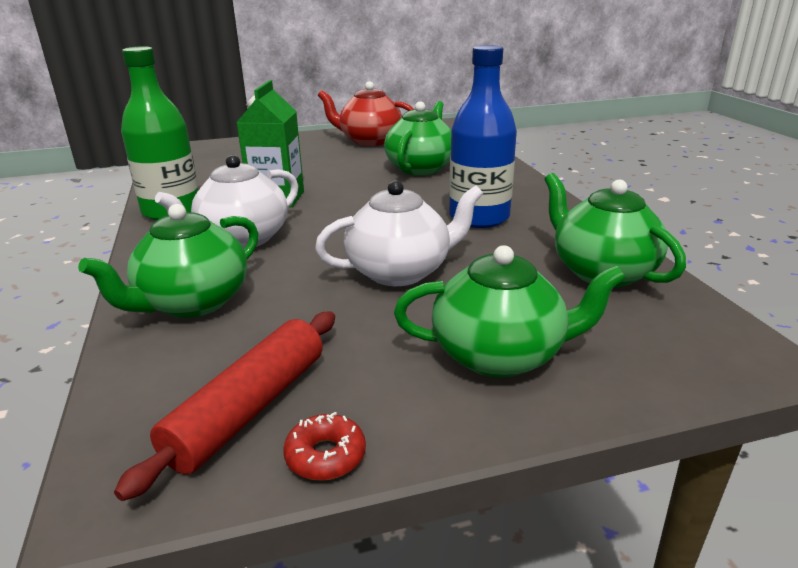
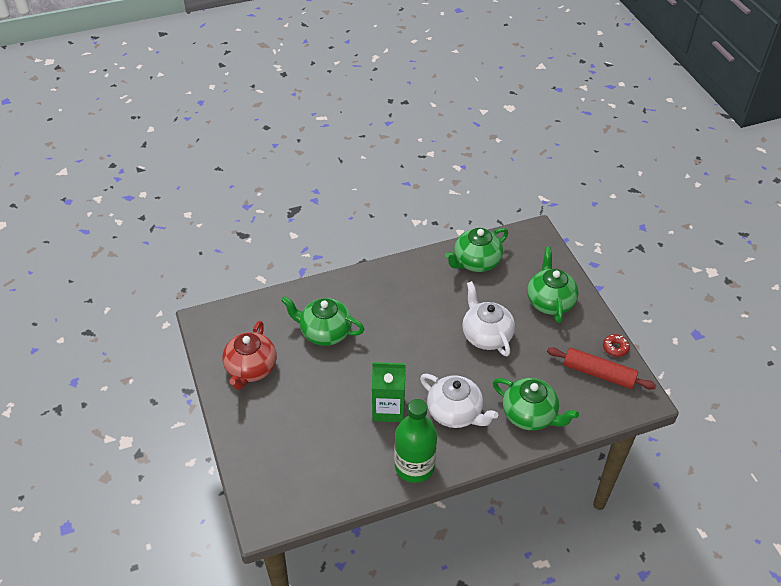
camera: 95 degrees left, 20 degrees up
blue bottle [449,45,517,228] -> none

